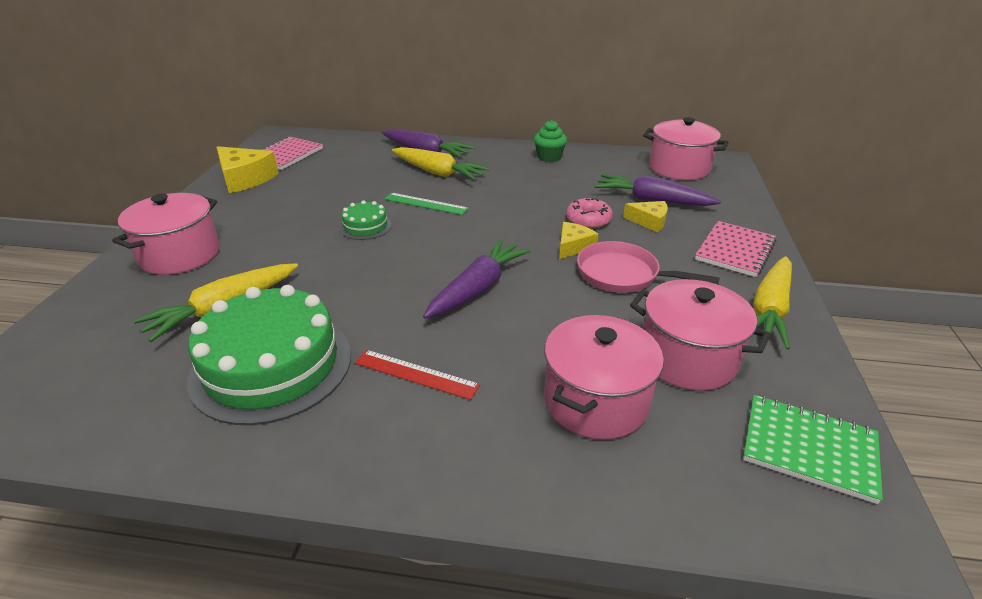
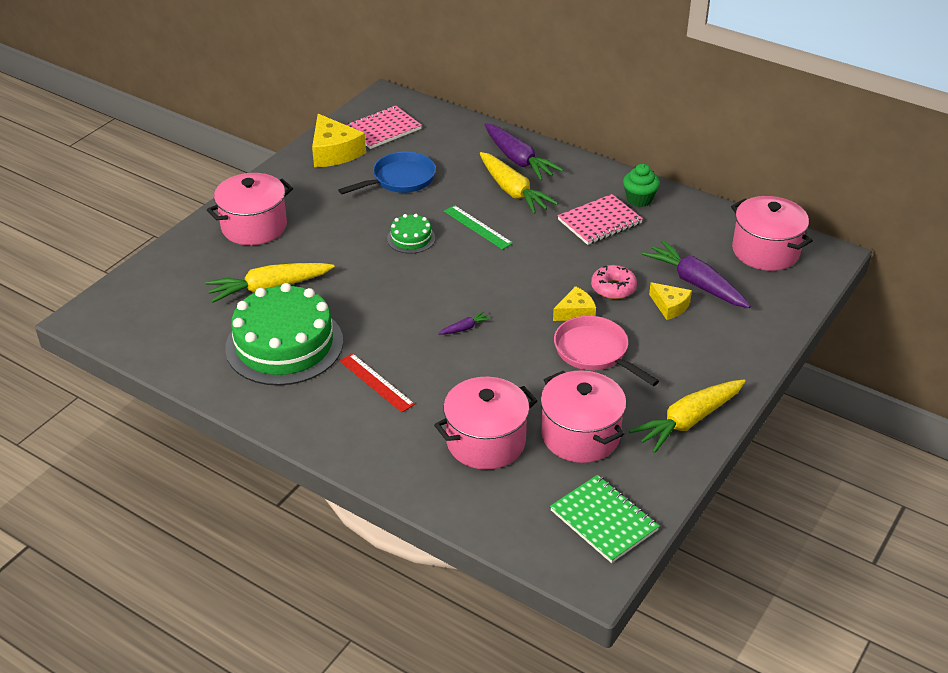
camera: 25 degrees right, 5 degrees up
purple carrot [423,239,531,319] -> purple carrot [438,311,491,334], size x0.43
pink notebook [695,221,777,277] -> pink notebook moved to [557,194,643,245]
none -> blue pan [338,152,436,194]

